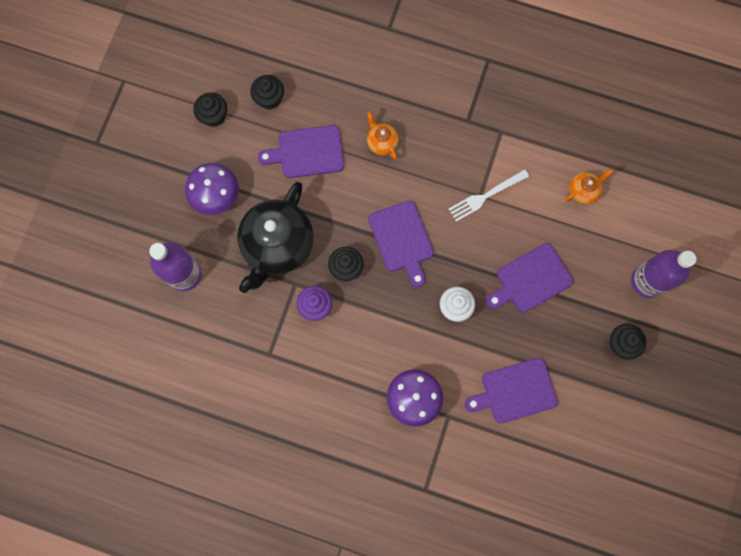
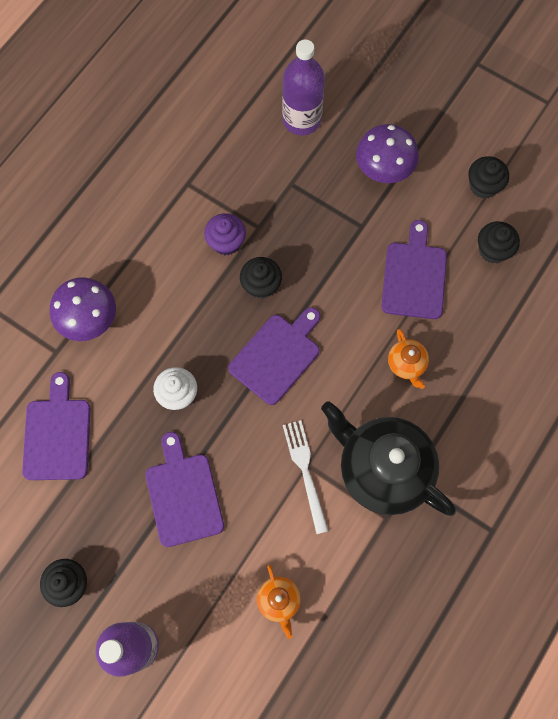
camera: 105 degrees right, 5 degrees down
black teapot [237,182,314,293] -> black teapot moved to [321,401,456,516]
orange teapot [367,112,399,160] -> orange teapot turned 90 degrees clockwise [388,329,429,389]
purple cutting board [368,200,434,287] -> purple cutting board turned 135 degrees clockwise [228,307,320,405]

